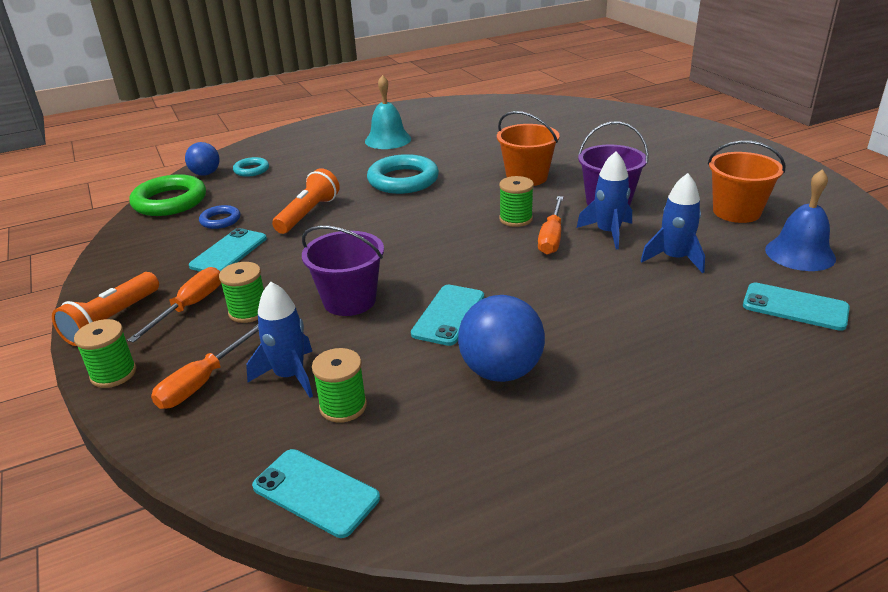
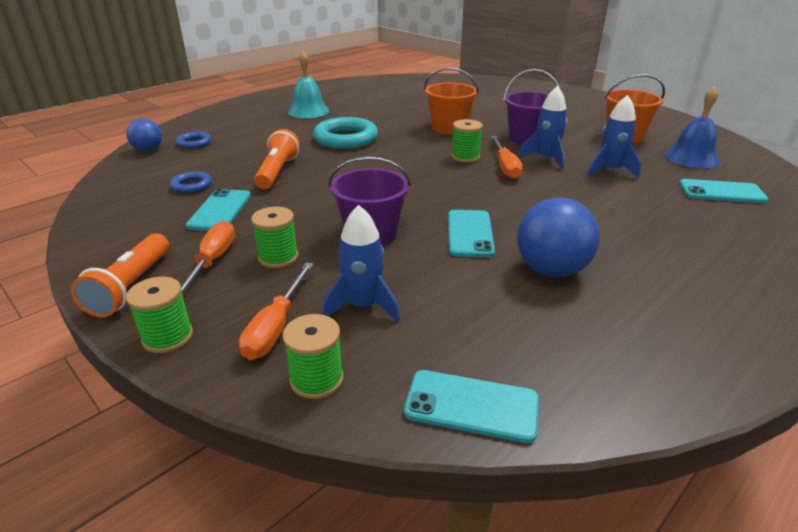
camera: 20 degrees left, 0 degrees up
green ring [129,174,206,216] -> none
turquoise ring [233,157,269,177] -> blue ring [176,132,212,149]
green spool [312,348,367,423] -> green spool moved to [282,314,344,399]

